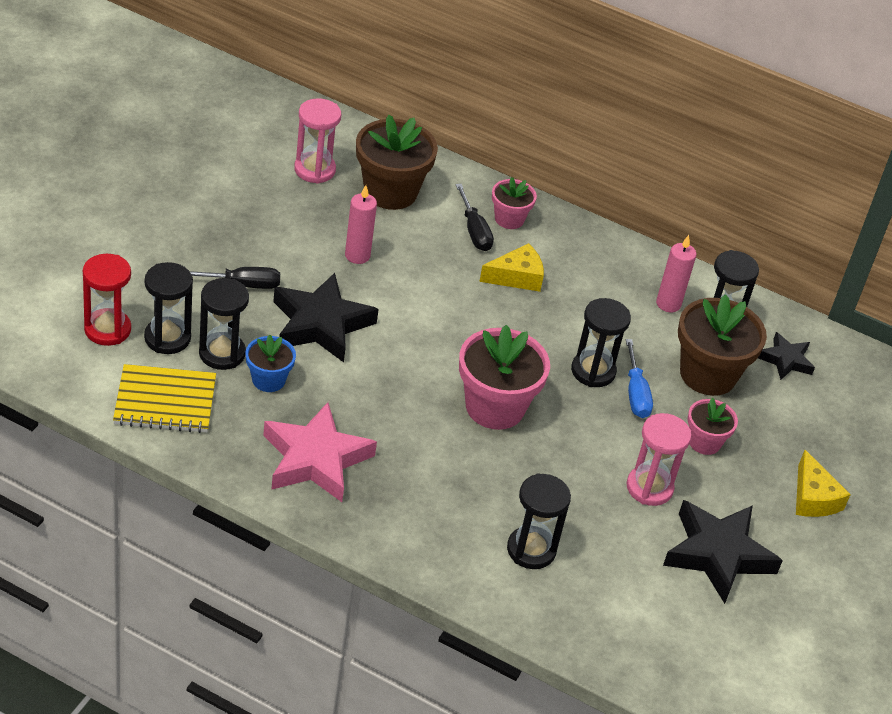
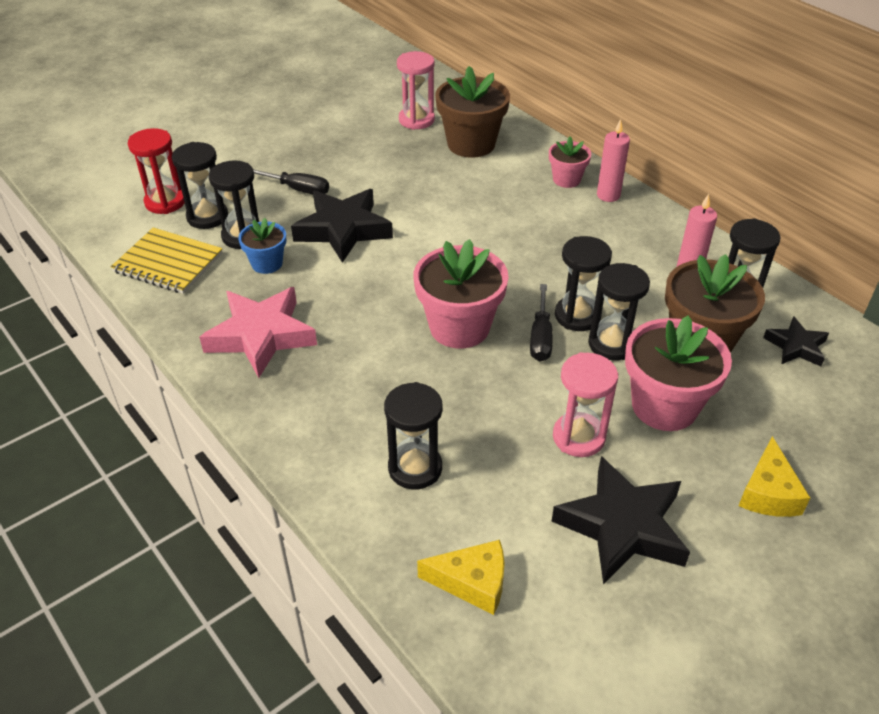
camera: 30 degrees right, 0 degrees up
pink candle [345,185,377,264] -> pink candle moved to [597,119,630,202]
black screwdriver [455,184,494,251] -> black screwdriver moved to [530,284,553,362]
yellow cheese [479,243,544,292] -> yellow cheese moved to [417,540,504,615]
blue screwdriver [626,339,653,418] -> black hourglass [588,263,650,360]
pink flower pot [688,398,738,455] -> pink flower pot [625,315,732,431], size x1.81

